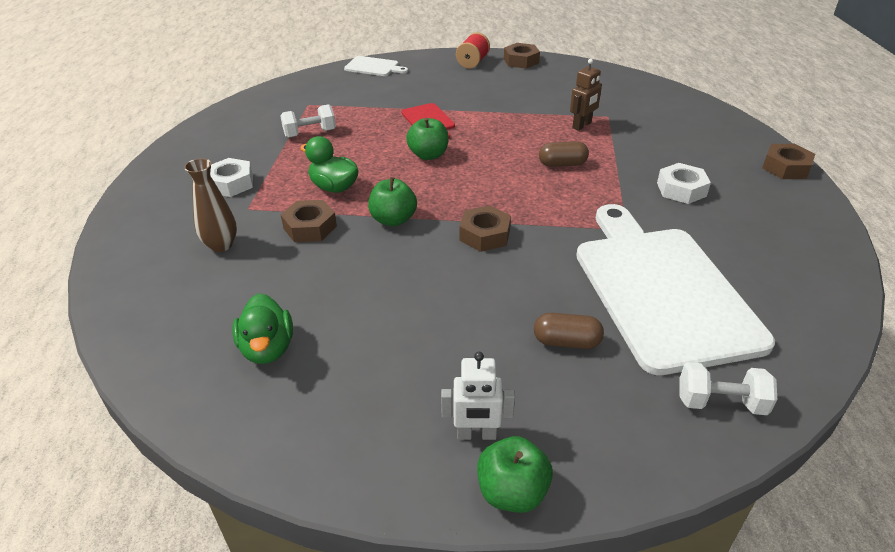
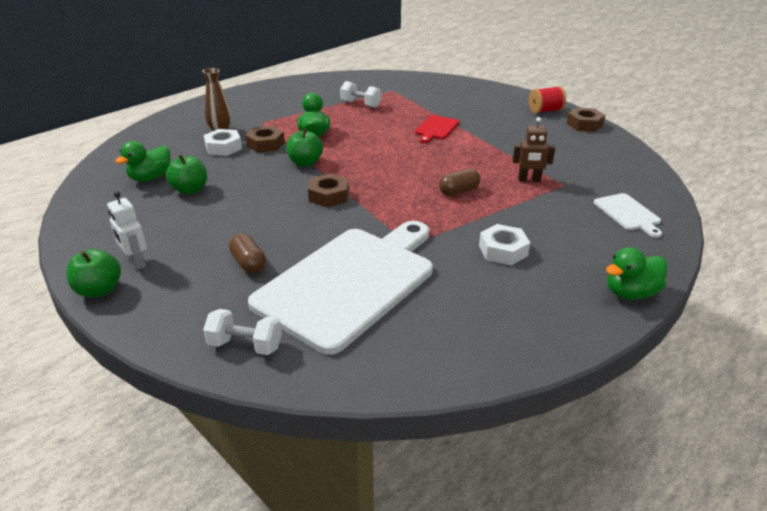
camera: 50 degrees right, 5 degrees down
white nut [210,158,253,197] -> white nut moved to [204,129,242,156]
white cutting board [344,56,408,76] -> white cutting board moved to [594,193,662,238]
green apple [406,118,449,160] -> green apple moved to [166,154,207,194]
brown capsule [539,141,589,167] -> brown capsule turned 75 degrees counterclockwise [439,169,481,196]
white dumbbell [680,362,777,415] -> white dumbbell turned 45 degrees counterclockwise [203,309,282,355]
brown nut [762,144,815,179] -> green duck [606,247,667,300]

